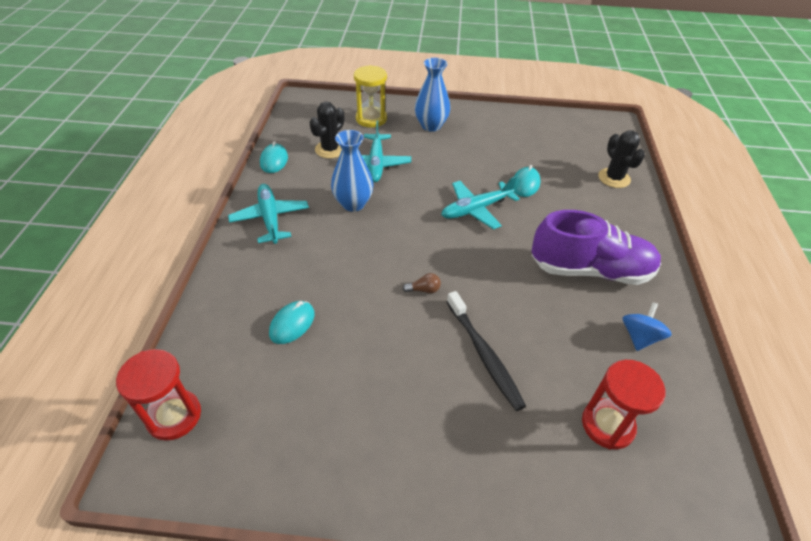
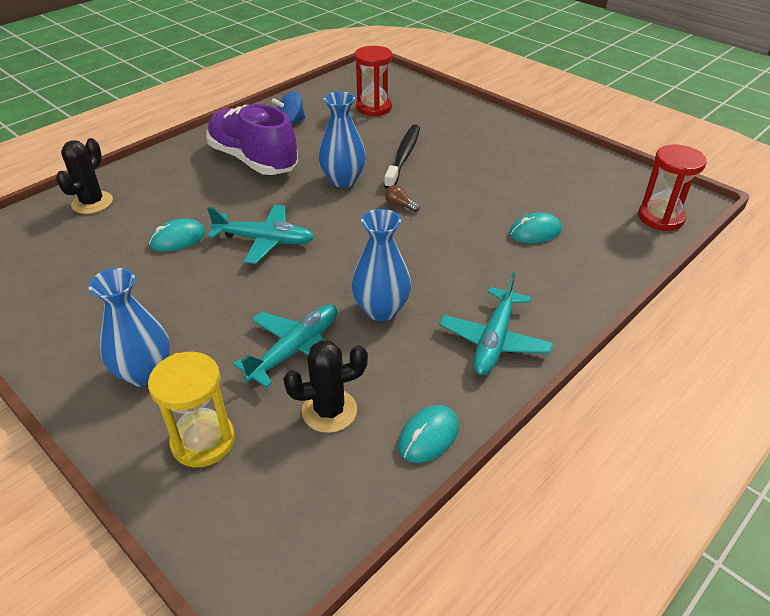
camera: 140 degrees left, 5 degrees down
none -> blue vase [319,91,366,188]

